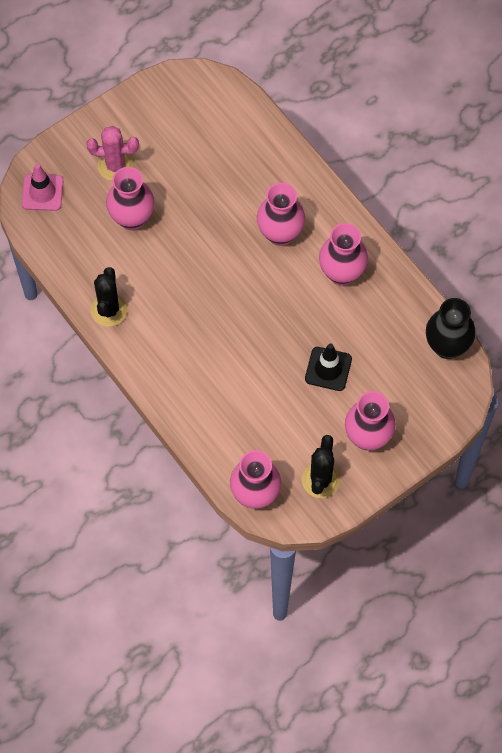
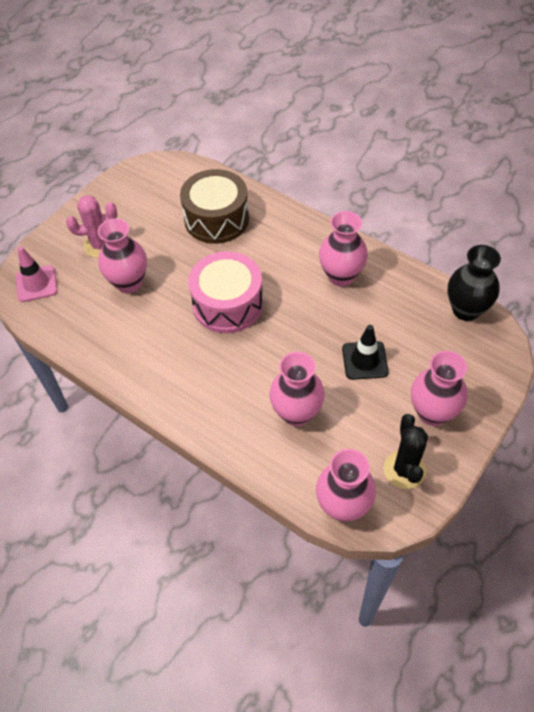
camera: 15 degrees left, 10 degrees down
black cactus [91,267,128,327] -> none
pink vase [257,183,305,246] -> pink vase moved to [269,352,325,426]
none -> brown drum [180,169,249,244]
none -> pink drum [188,251,263,333]

